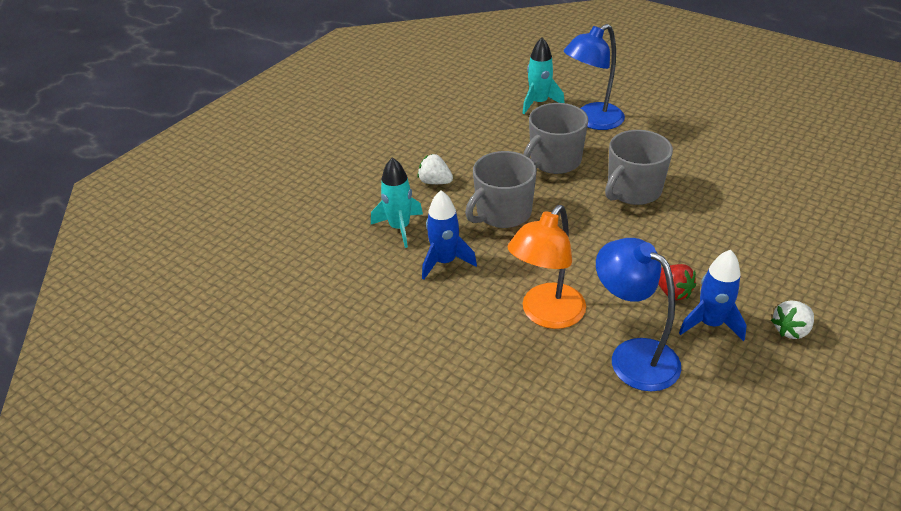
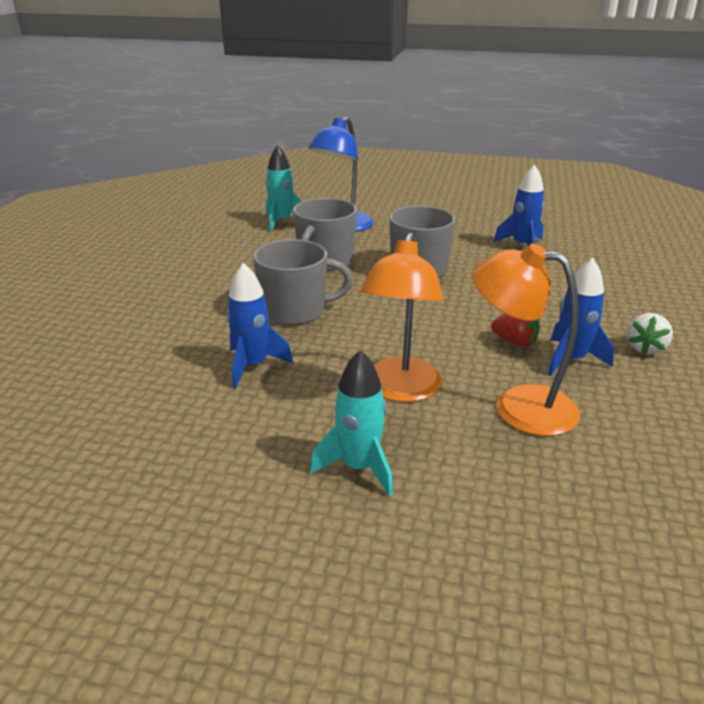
camera: 25 degrees left, 10 degrees down
turquoise rocket [371,157,423,248] -> turquoise rocket moved to [310,350,393,497]
white strawberry [417,154,453,184] -> none
grey mug [465,151,537,228] -> grey mug turned 120 degrees counterclockwise [253,239,353,325]
blue lamp [596,238,681,391] -> orange lamp [472,244,580,436]
none -> blue rocket [494,165,545,246]

